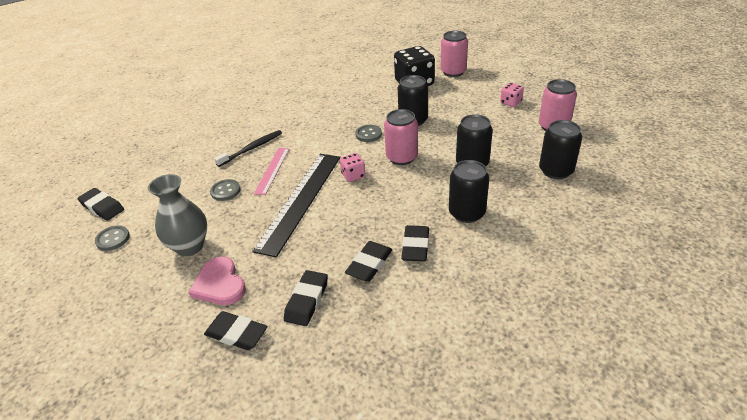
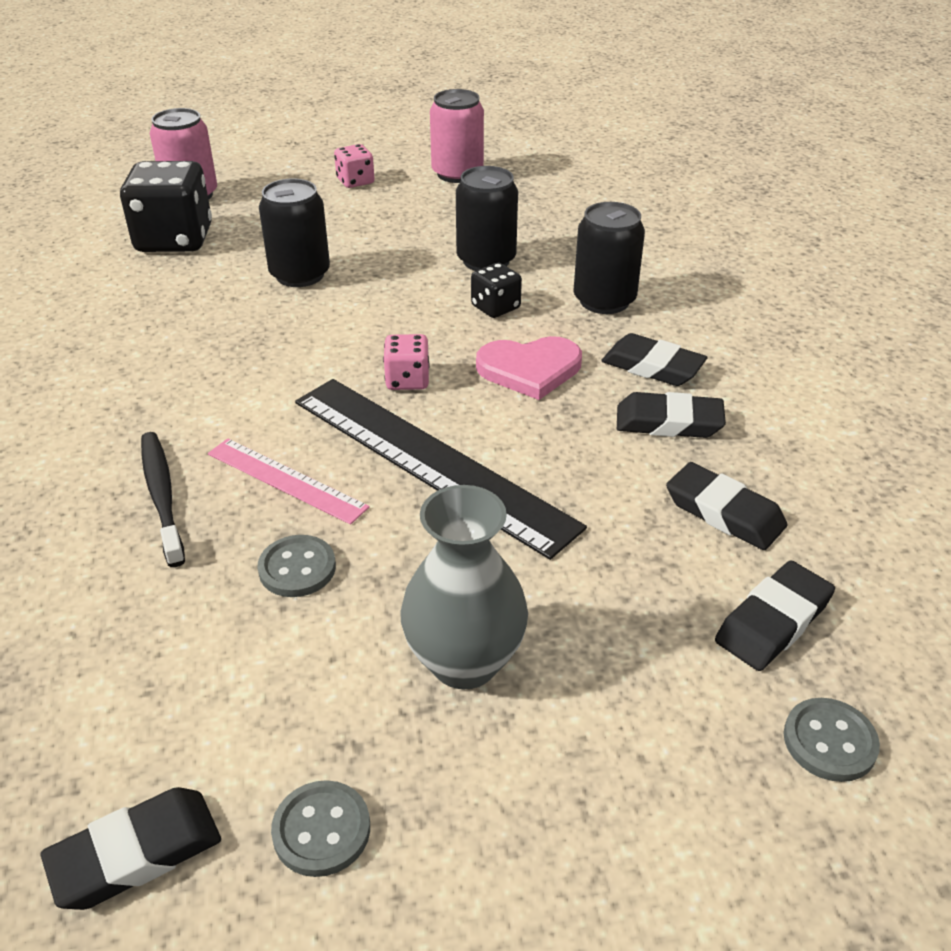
camera: 70 degrees left, 0 degrees up
pink heart [188,257,246,305] -> pink heart moved to [476,336,582,400]
black eraser [345,241,392,282] -> black eraser turned 45 degrees counterclockwise [617,392,726,438]
grey button [355,125,382,142] -> grey button moved to [784,698,880,782]
pink can [384,109,418,165] -> none
black can [539,120,582,179] -> none
none -> black dice [471,263,522,318]

